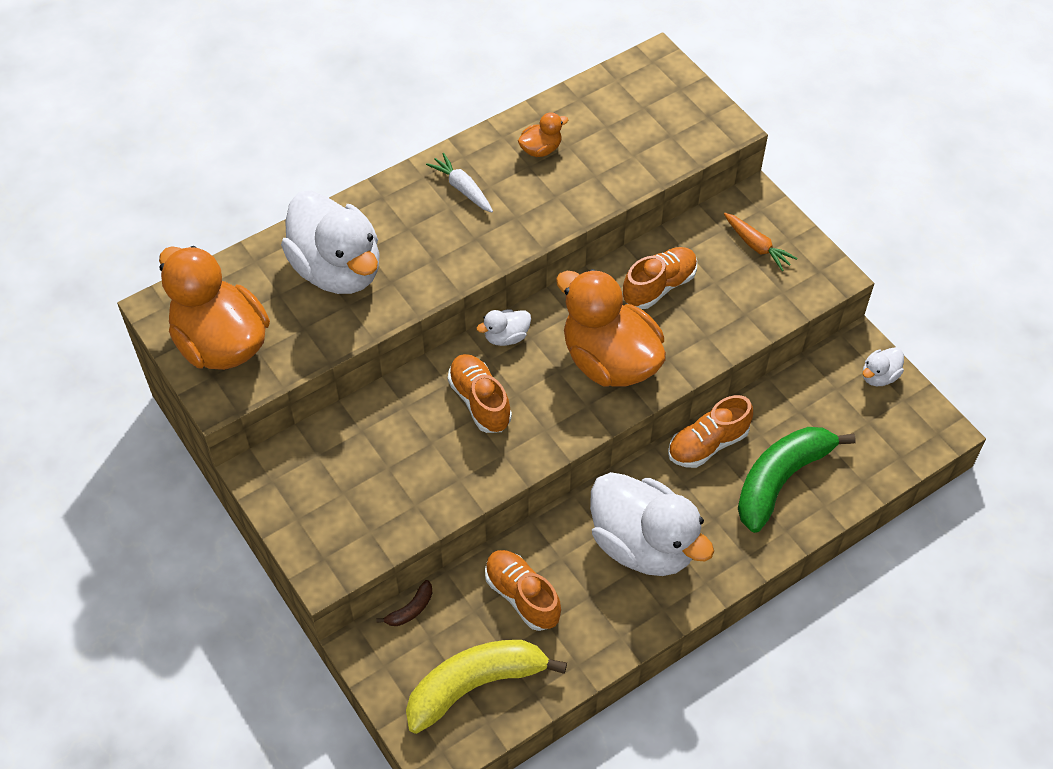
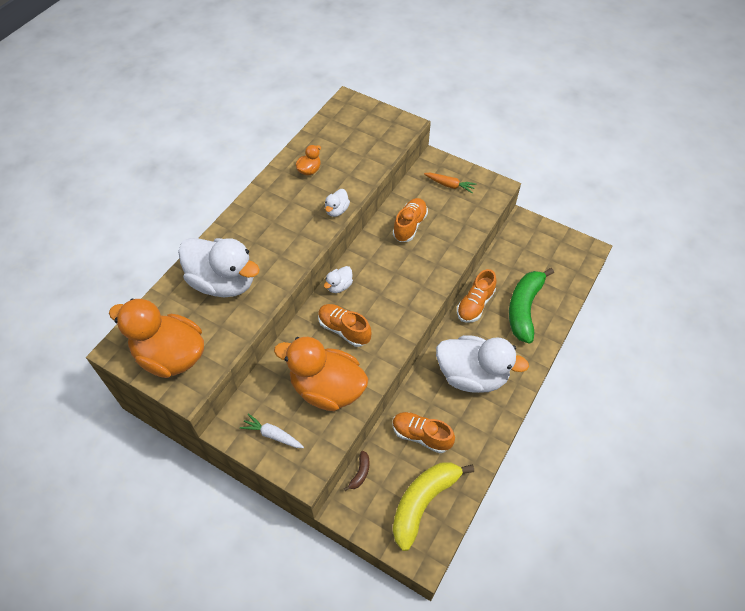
camera: 25 degrees left, 0 degrees up
white carrot [426,153,493,213] -> white carrot moved to [240,414,304,448]
orange duck [556,269,666,387] -> orange duck moved to [274,337,368,411]
white duck [863,347,904,386] -> white duck moved to [325,189,350,217]

